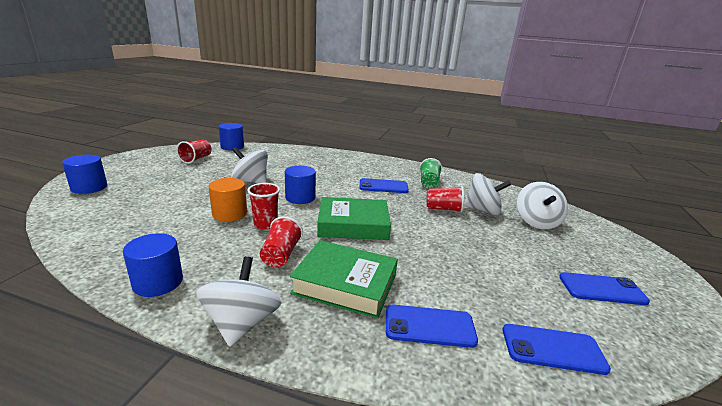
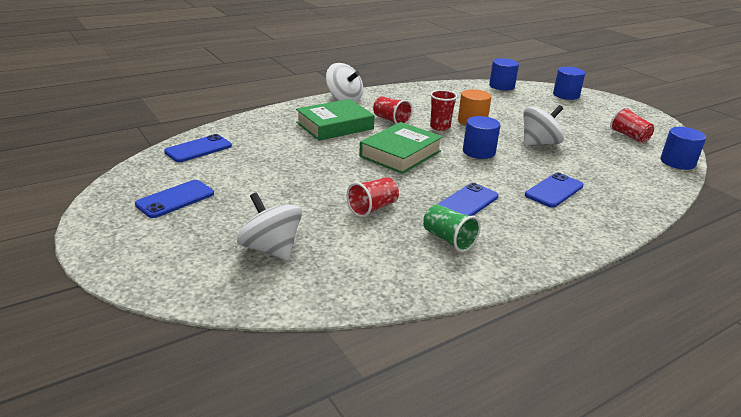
camera: 130 degrees right, 5 degrees up
blue cylinder [123,233,183,297] -> blue cylinder moved to [489,58,519,91]
blue phone [386,305,478,348] -> blue phone moved to [525,173,584,208]
white spinning top [464,173,511,216] -> none

